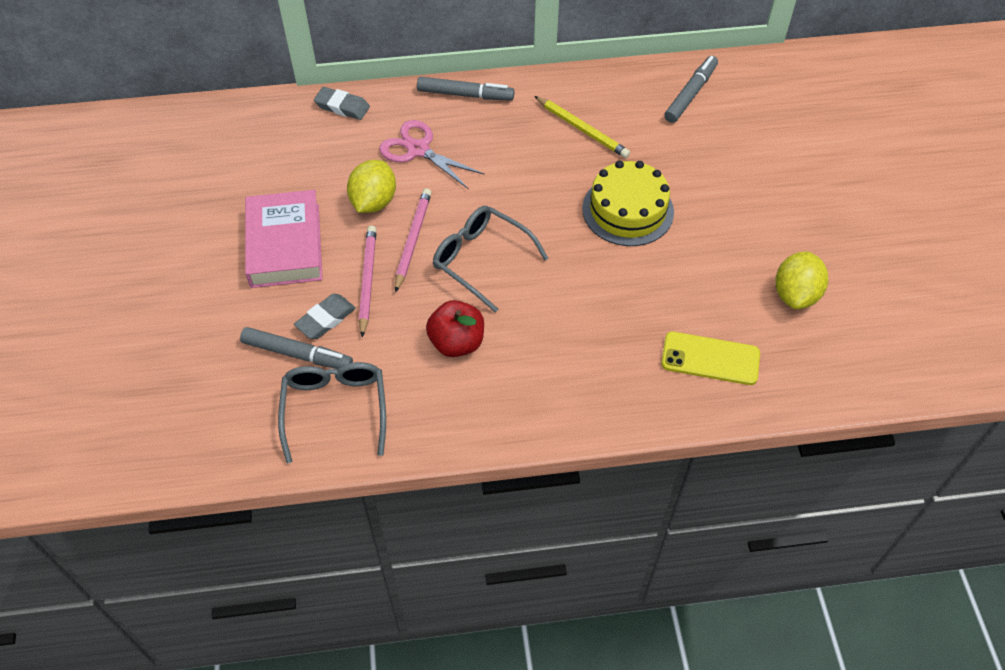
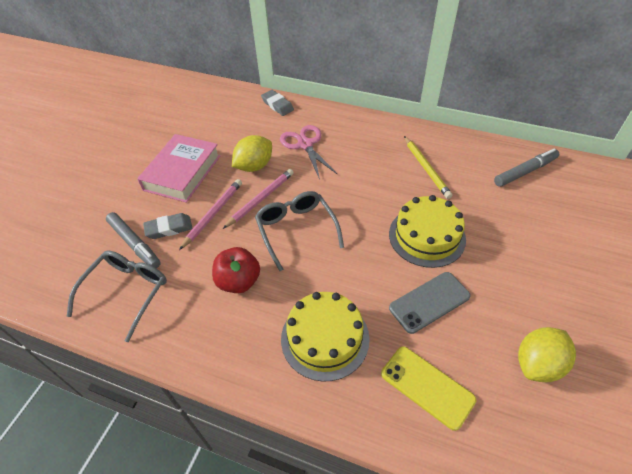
camera: 30 degrees right, 5 degrees down
grey marker [417,77,515,101] -> none
none -> yellow cake [281,292,370,382]
none -> grey phone [389,272,471,334]

